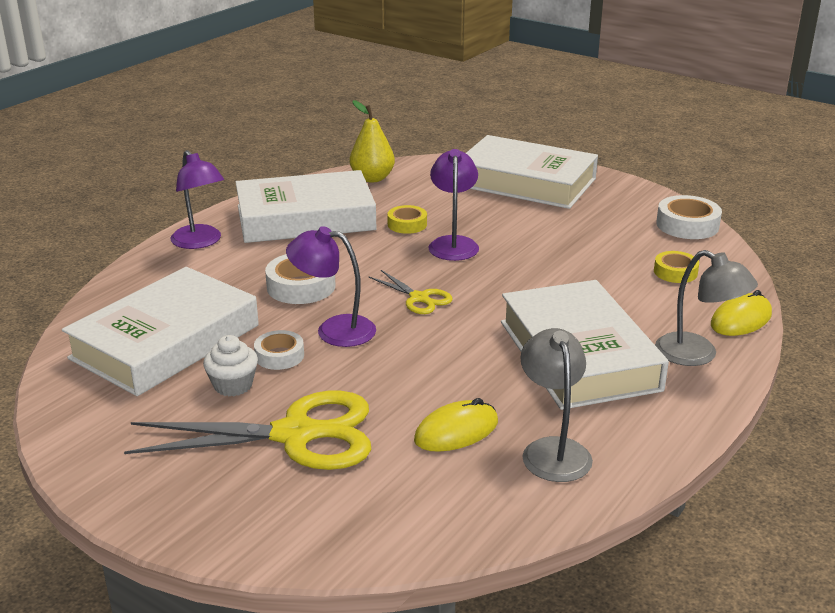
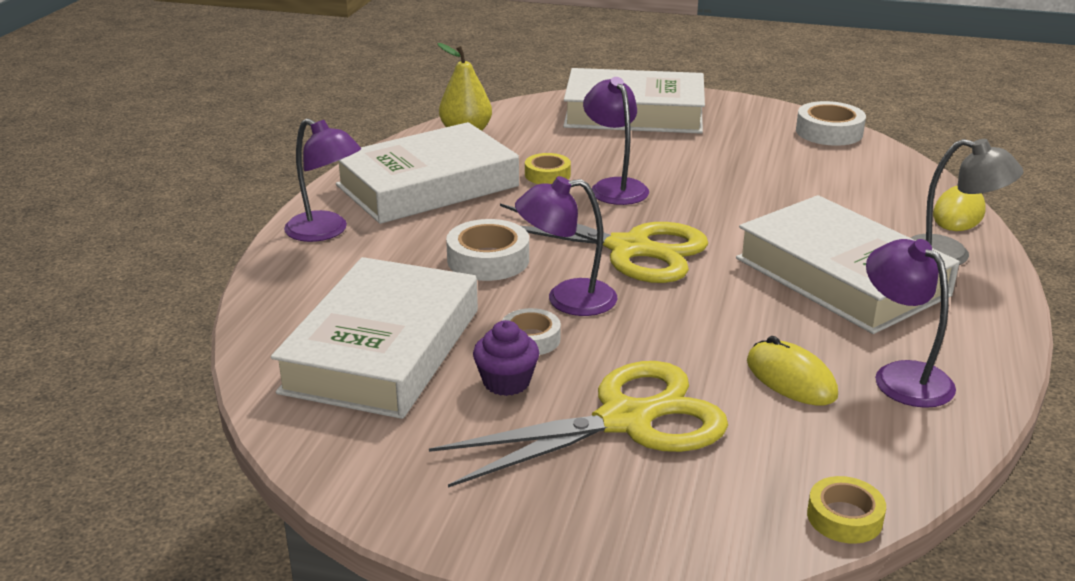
camera: 20 degrees left, 0 degrees up
white cupcake [203,335,258,396] -> purple cupcake [473,320,539,396]
yellow scissors [368,270,453,314] -> yellow scissors [500,204,708,283], size x2.04
yellow mouse [414,398,498,452] -> yellow mouse turned 75 degrees counterclockwise [747,336,838,405]
grey lamp [520,328,593,482] -> purple lamp [866,239,956,408]
yellow tape [654,251,699,283] -> yellow tape moved to [807,476,886,544]

